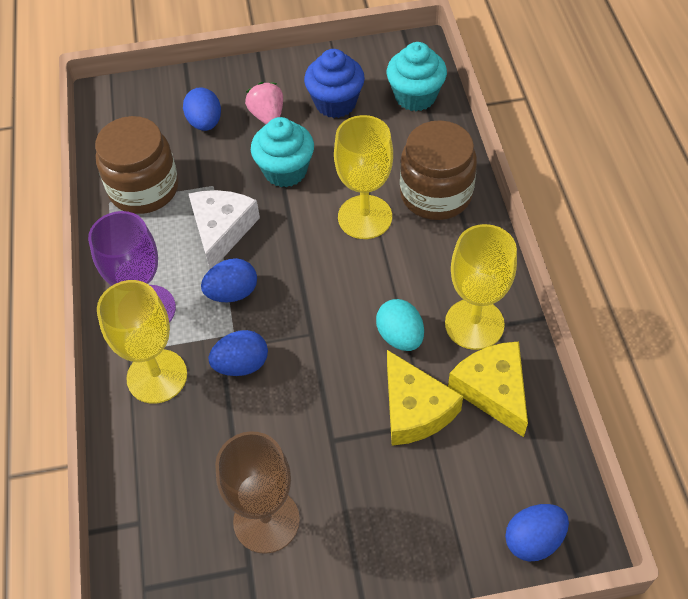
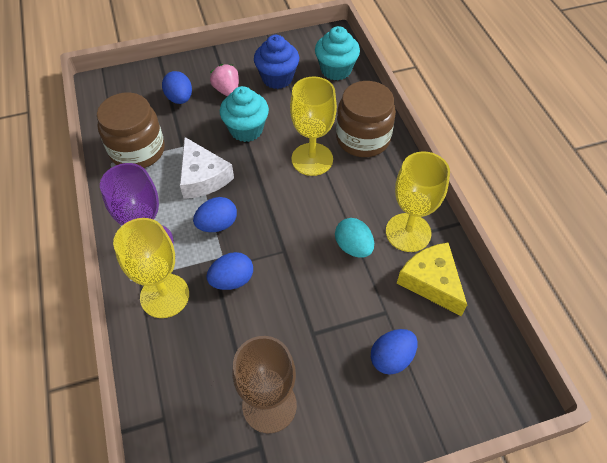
camera: 10 degrees left, 0 degrees up
white cheese [189,190,260,269] -> white cheese turned 150 degrees clockwise [180,137,234,199]
yellow cheese [387,350,463,446] -> none
blue egg [505,504,569,562] -> blue egg moved to [371,329,418,375]

